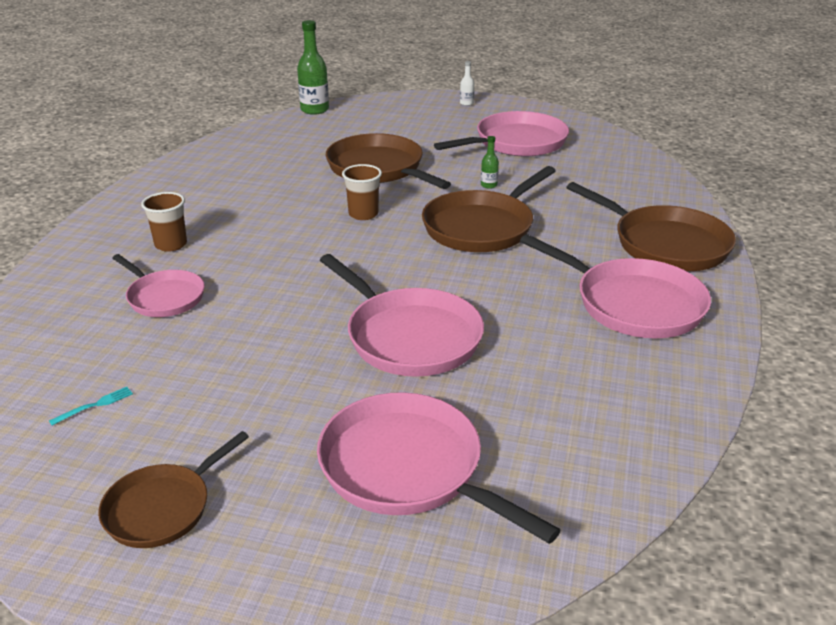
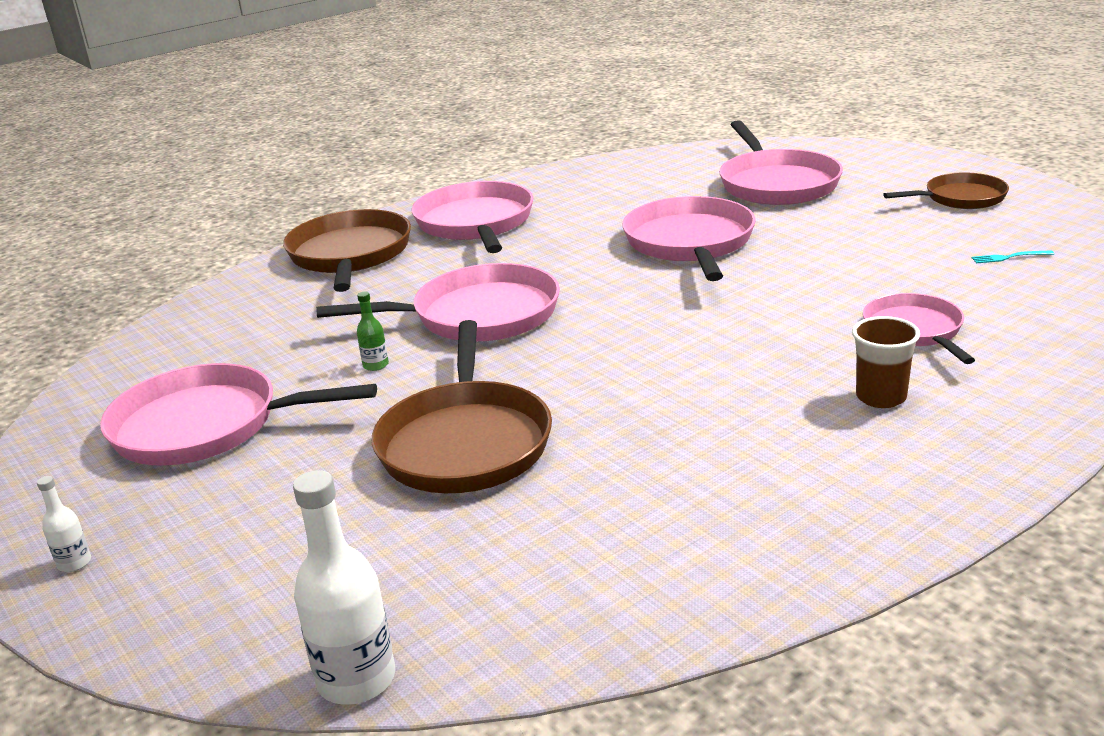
camera: 140 degrees left, 5 degrees down
green bottle [297,20,329,115] -> white bottle [293,470,395,705]
brown cup [342,164,382,220] -> none
brown pan [422,166,556,252] -> pink pan [316,263,560,342]

